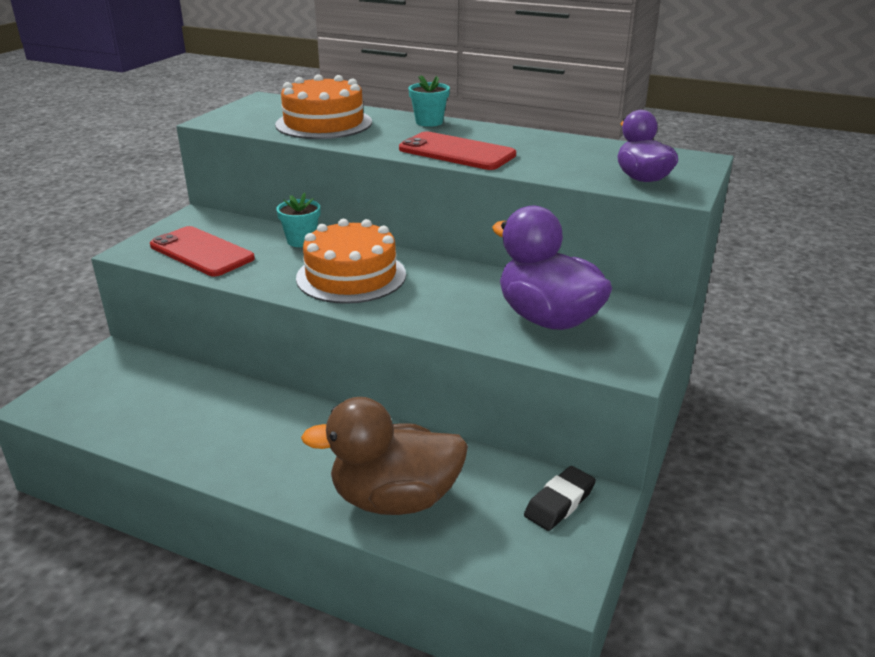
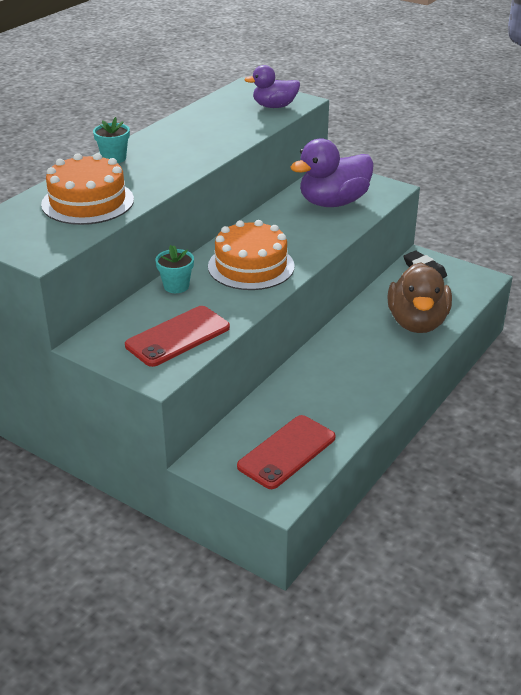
camera: 80 degrees left, 5 degrees up
red phone [399,131,516,170] -> red phone moved to [237,415,335,489]

